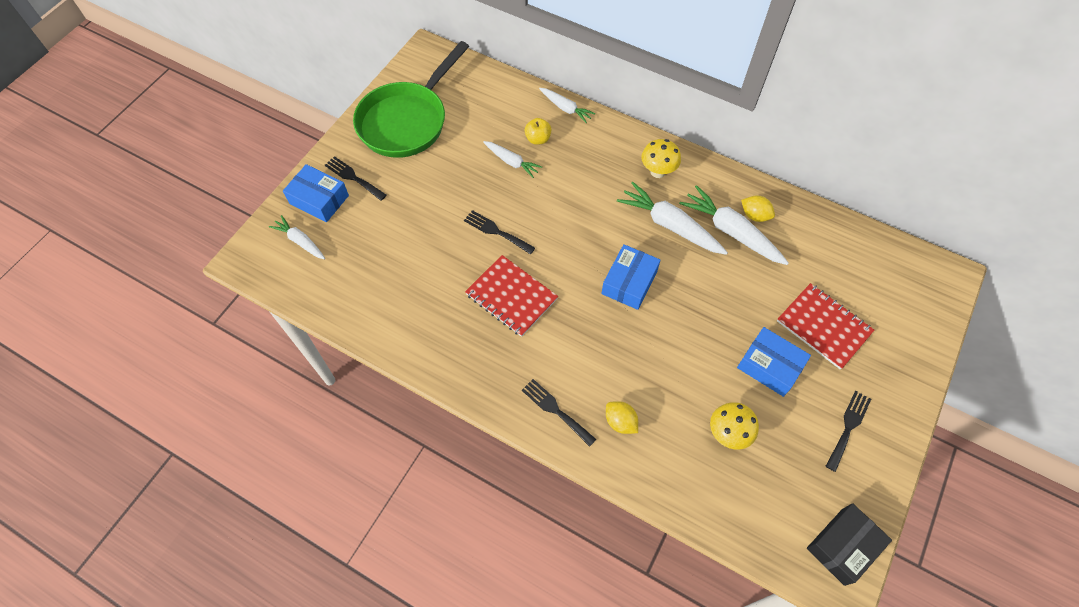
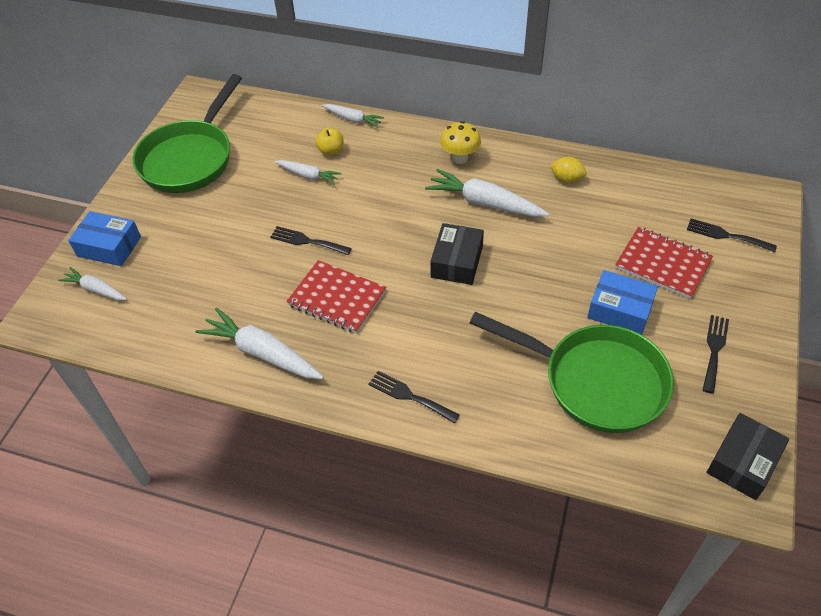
camera: 10 degrees left, 10 degrees down
black fork [325,156,387,201] -> black fork moved to [687,218,777,252]
blue box [601,244,661,310] -> black box [430,223,484,285]
yellow lemon [606,401,638,434] -> none
white carrot [679,185,789,265] -> white carrot moved to [195,307,324,379]
yellow mushroom [710,402,759,450] -> green pan [470,312,674,433]

